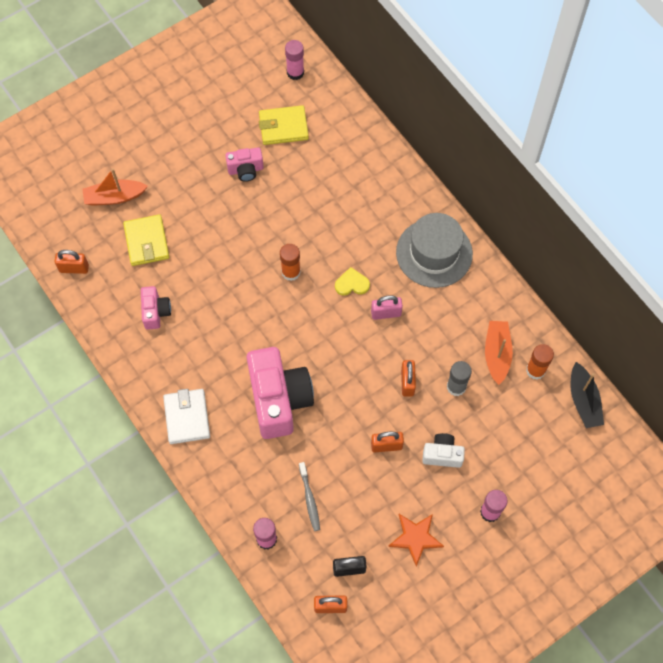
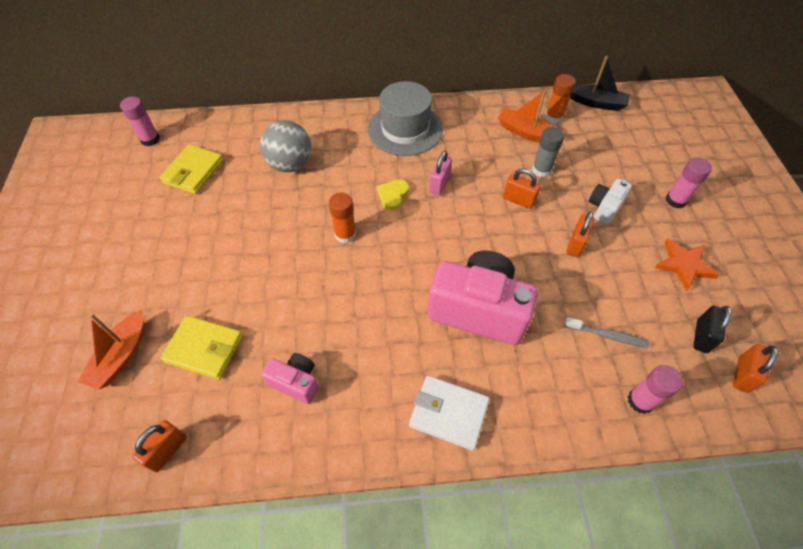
camera: 60 degrees left, 10 degrees down
pink camera [225,148,264,182] -> none
none -> grey ball [260,120,312,172]

